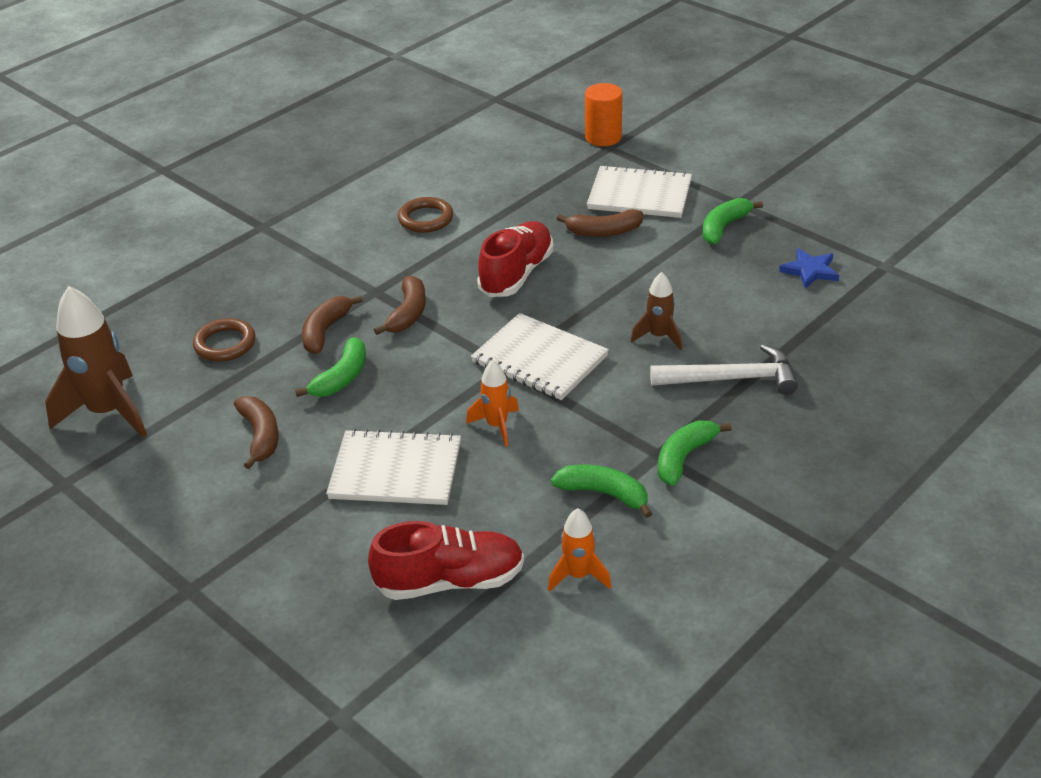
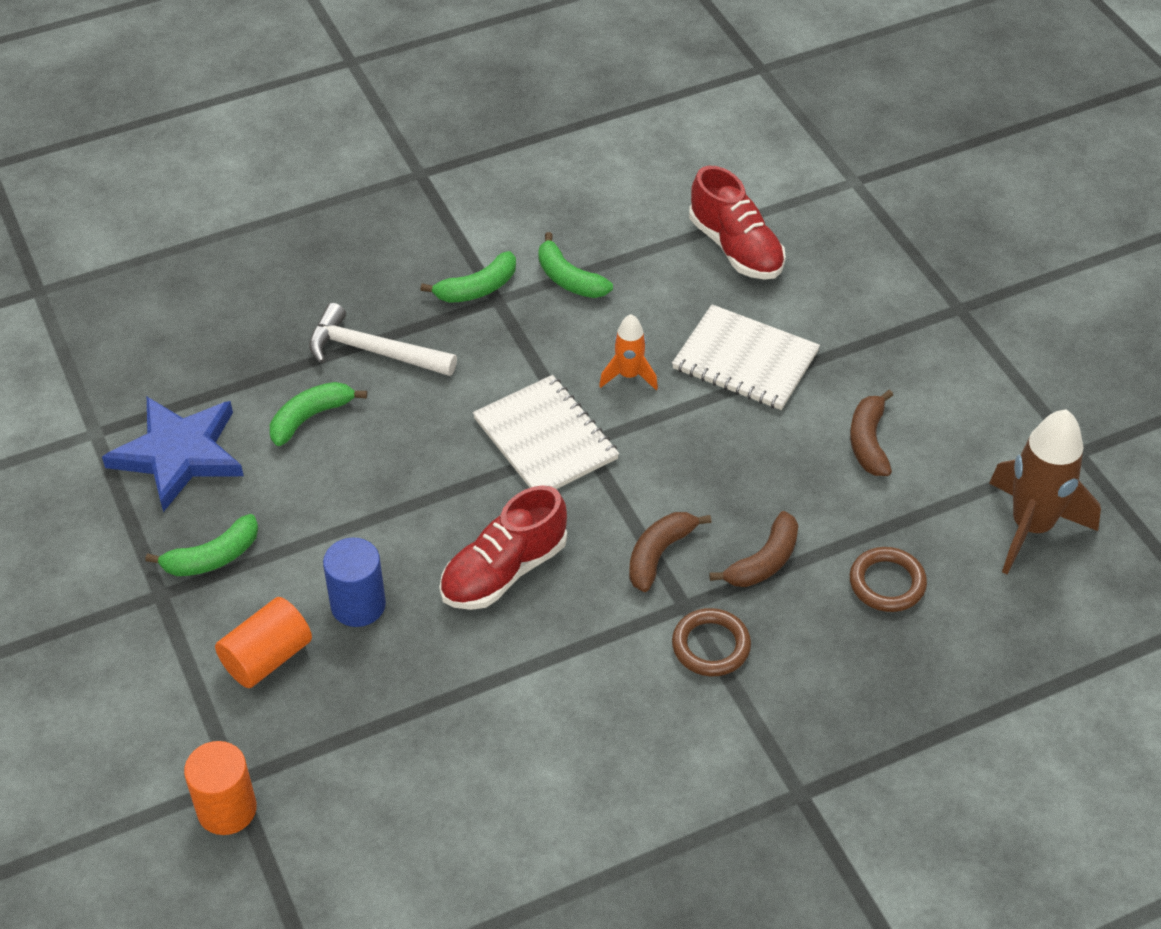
camera: 160 degrees left, 10 degrees up
green banana [295,337,366,397] -> green banana moved to [270,382,367,446]
red shoe [368,521,524,600] -> red shoe turned 135 degrees counterclockwise [689,166,786,280]
brown ring [398,197,453,233] -> brown ring moved to [672,608,751,676]
orange rocket [548,508,611,592] -> none
brown banana [557,209,643,237] -> blue cylinder [323,538,386,627]
white notebook [587,165,692,218] -> orange cylinder [215,597,312,688]
brown rocket [631,272,682,350] -> none
blue star [779,248,839,289] -> blue star [102,397,244,512], size x1.93

